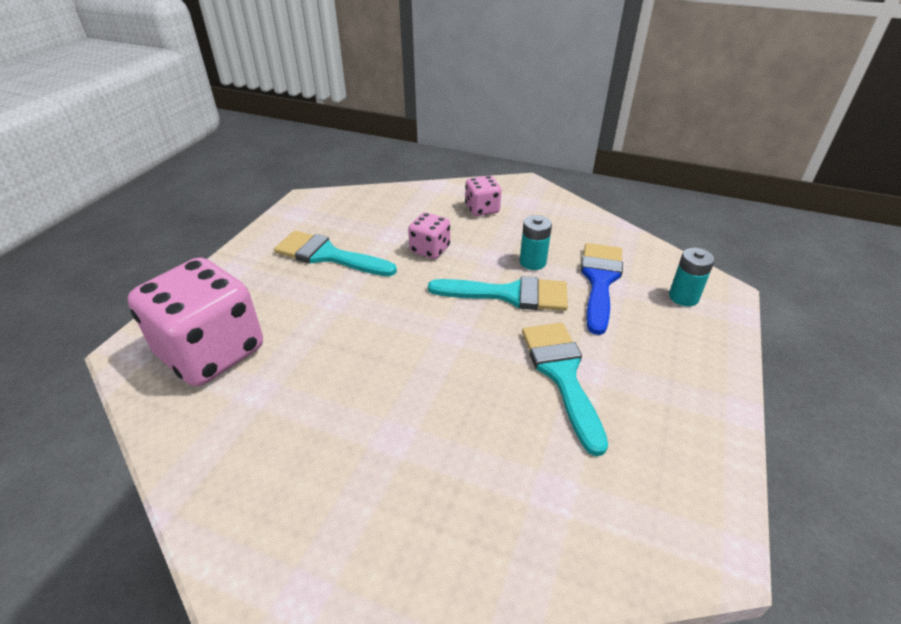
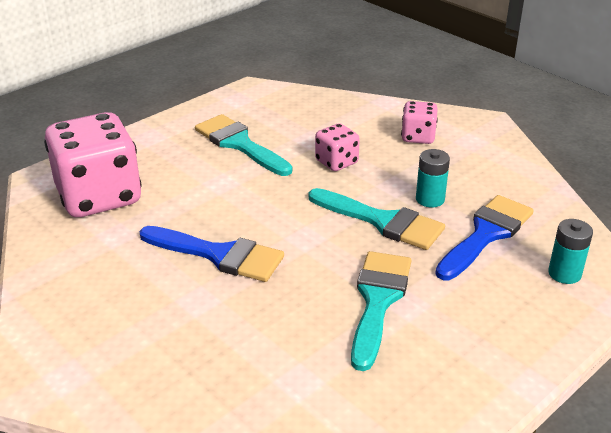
camera: 25 degrees right, 5 degrees down
none -> blue brush [139,226,284,282]

